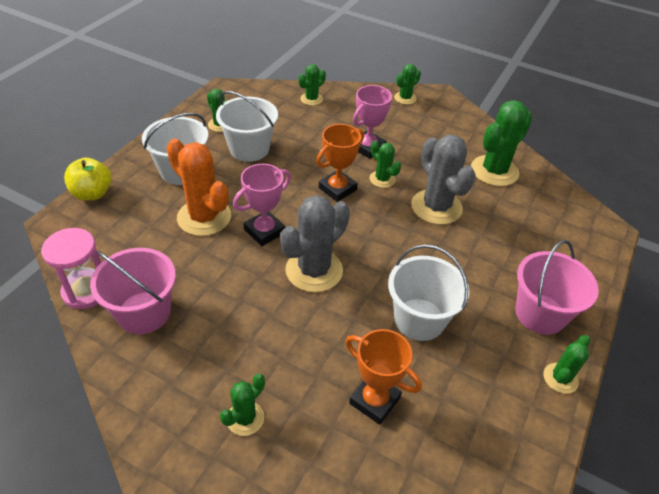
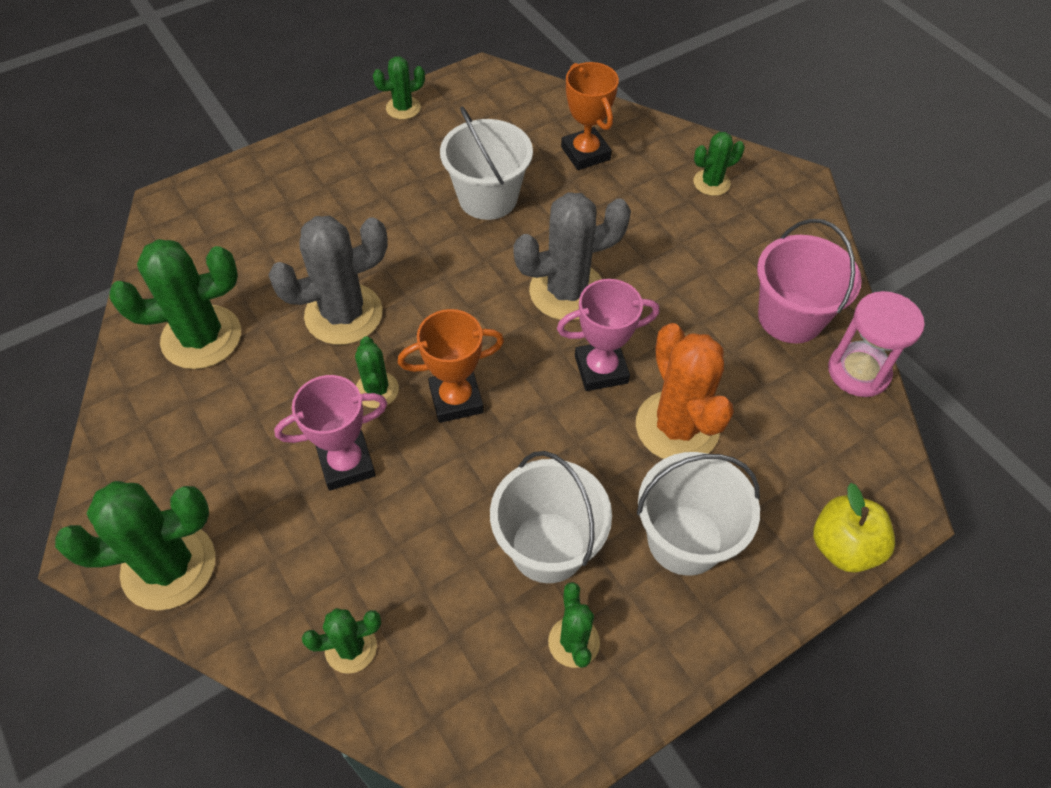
camera: 150 degrees left, 10 degrees up
green cactus [394,64,421,105] -> green cactus [55,481,215,610], size x1.88
grey cactus [411,135,476,225] -> grey cactus turned 60 degrees clockwise [268,216,388,345]
pink bucket [515,240,599,335] -> none

